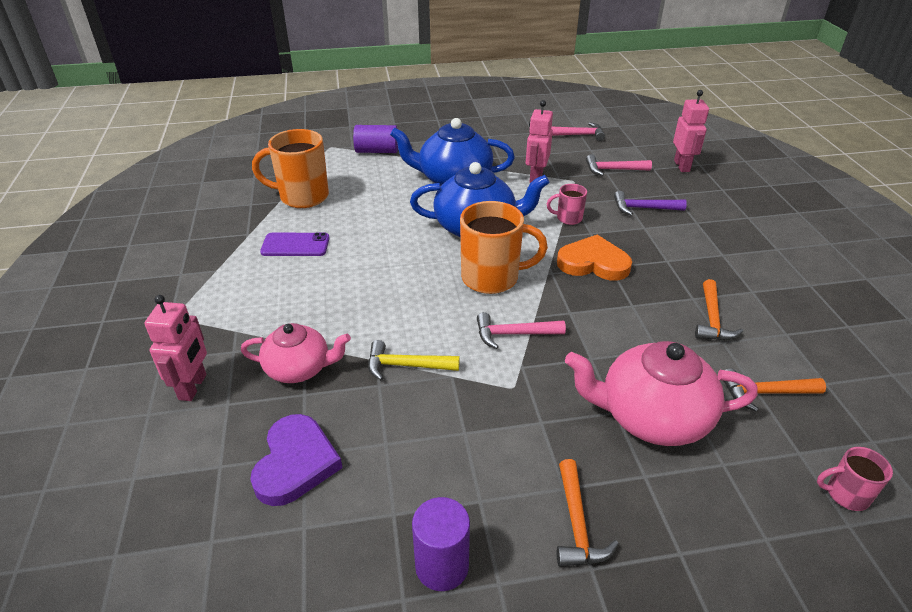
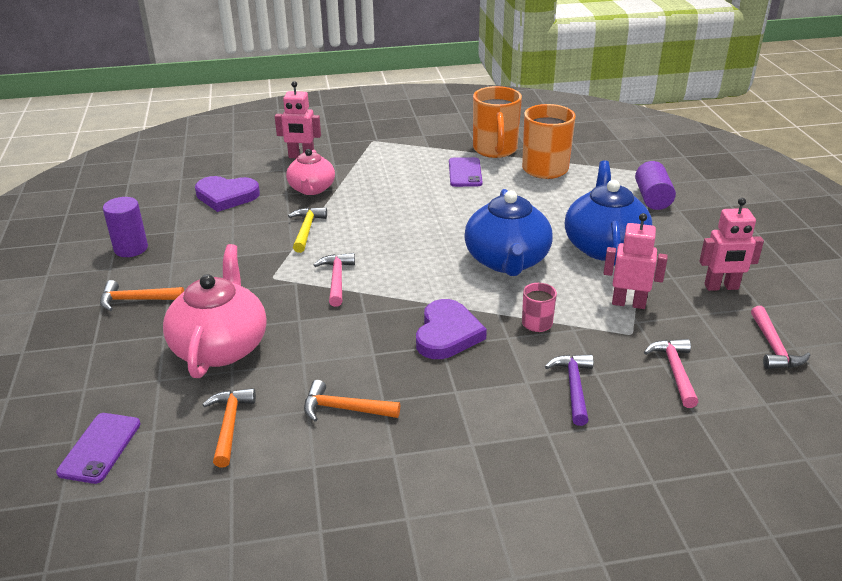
camera: 90 degrees right, 5 degrees down
orange mug [460,201,548,294] -> orange mug moved to [473,86,522,158]
orange heart [557,235,632,281] -> purple heart [416,299,487,359]
pink robot [673,90,709,172] -> pink robot moved to [699,198,764,291]
pink mug [817,447,893,511] -> purple phone [56,413,141,484]

